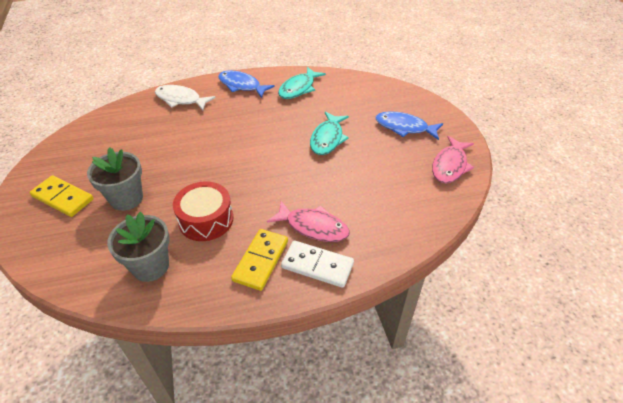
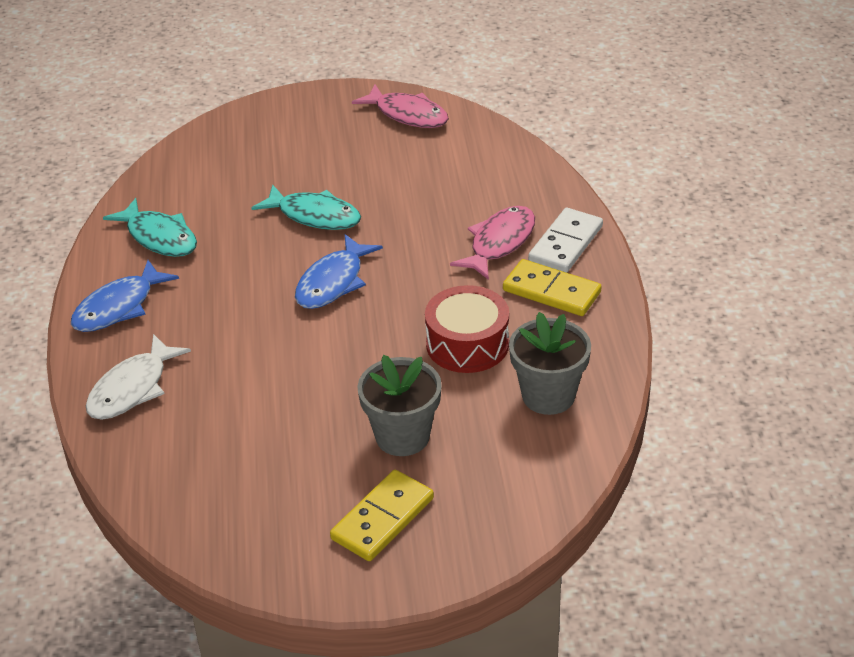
camera: 80 degrees left, 5 degrees down
blue fish [376,111,443,140] -> blue fish moved to [295,234,383,309]

